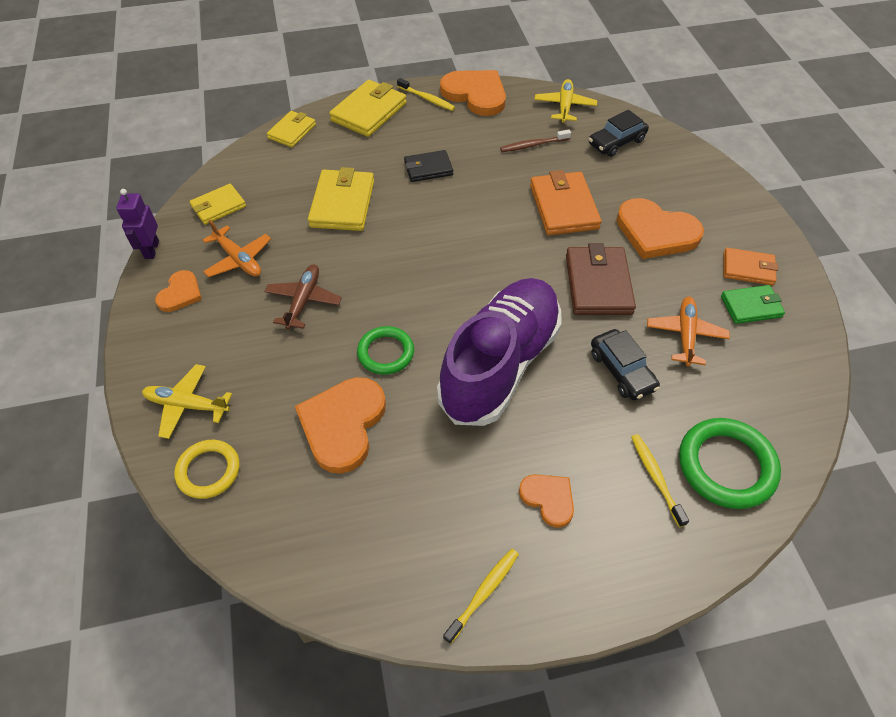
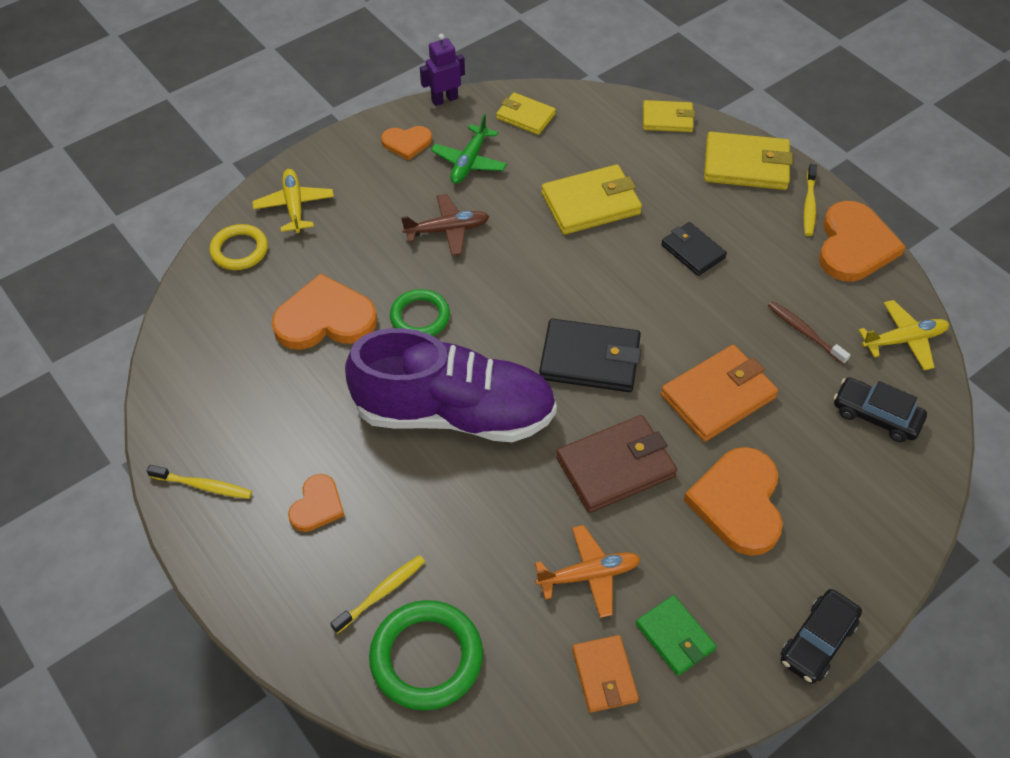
camera: 65 degrees right, 0 degrees up
orange plane [203,220,271,277] -> green plane [431,114,507,184]
black car [591,329,660,401] -> black car moved to [781,589,862,684]
orange wallet [724,248,778,285] -> orange wallet moved to [572,635,639,713]
none -> black wallet [539,319,641,392]

